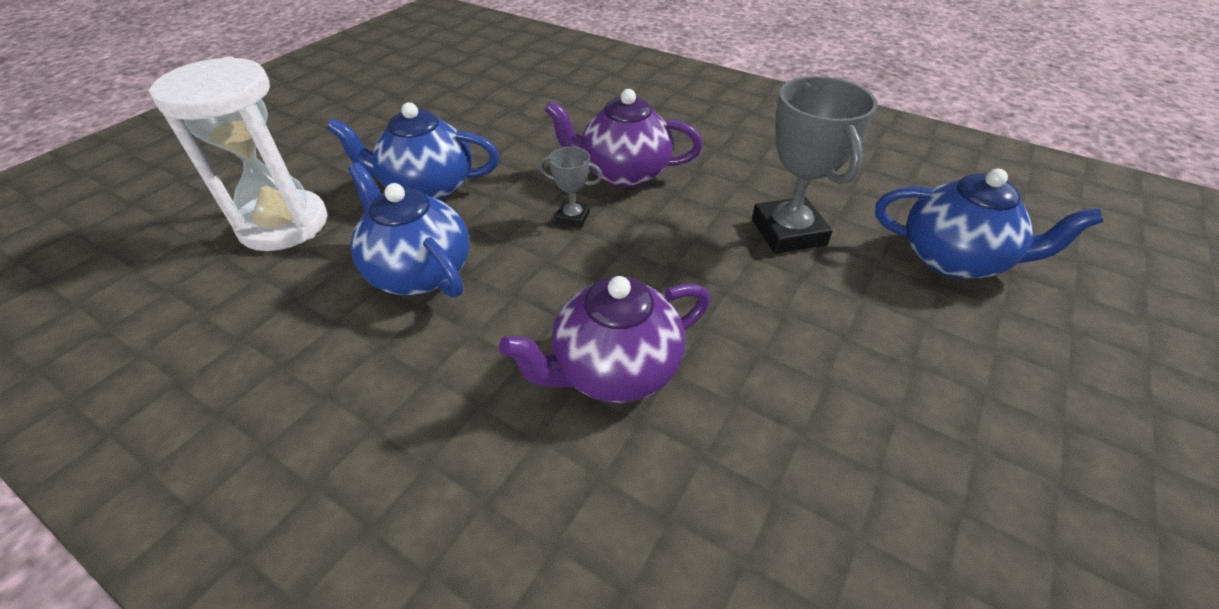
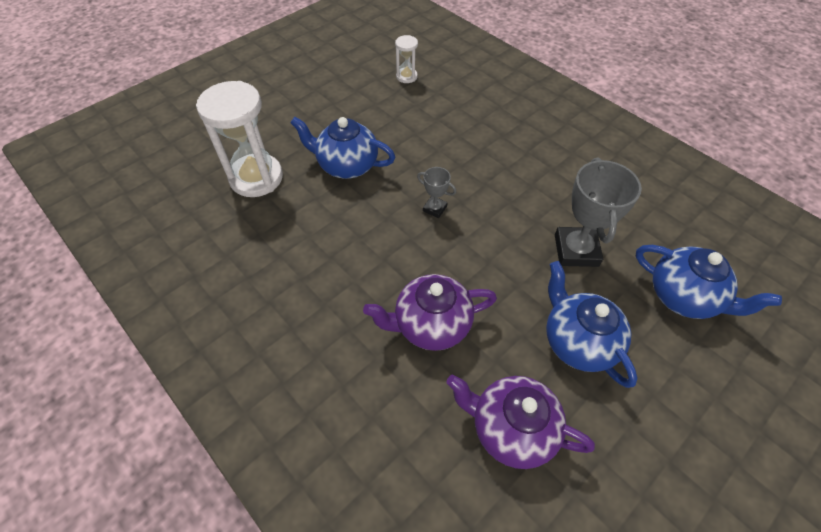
camera: 15 degrees right, 10 degrees up
blue teapot [348,162,469,297] -> blue teapot moved to [546,261,638,388]
purple teapot [545,89,703,187] -> purple teapot moved to [446,374,595,469]
none -> white hourglass [395,35,418,83]

